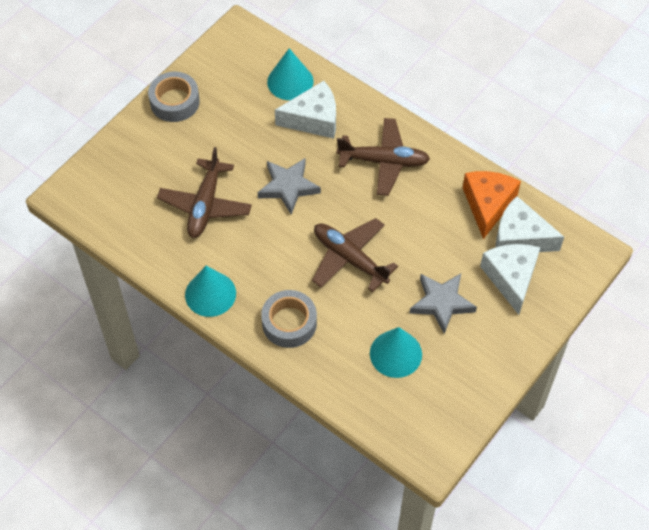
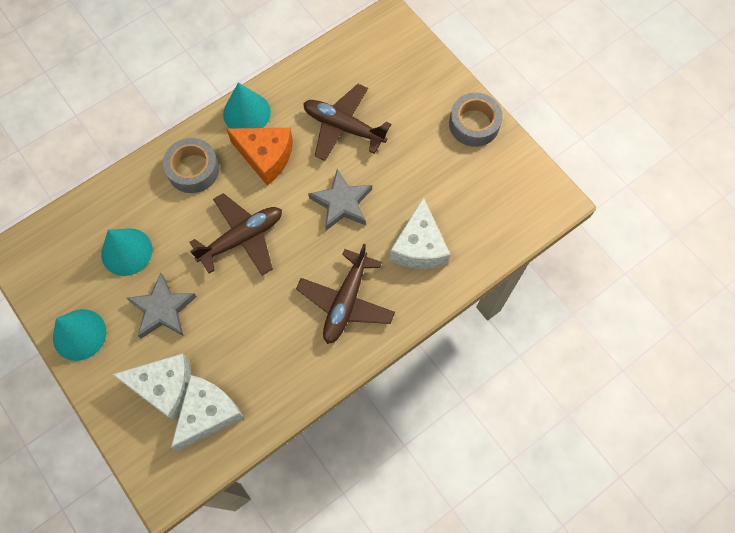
camera: 105 degrees right, 10 degrees up
turquoise cone [267,48,314,100] -> turquoise cone moved to [53,309,106,361]
orange cheese [463,171,521,239] -> orange cheese moved to [227,128,293,186]

